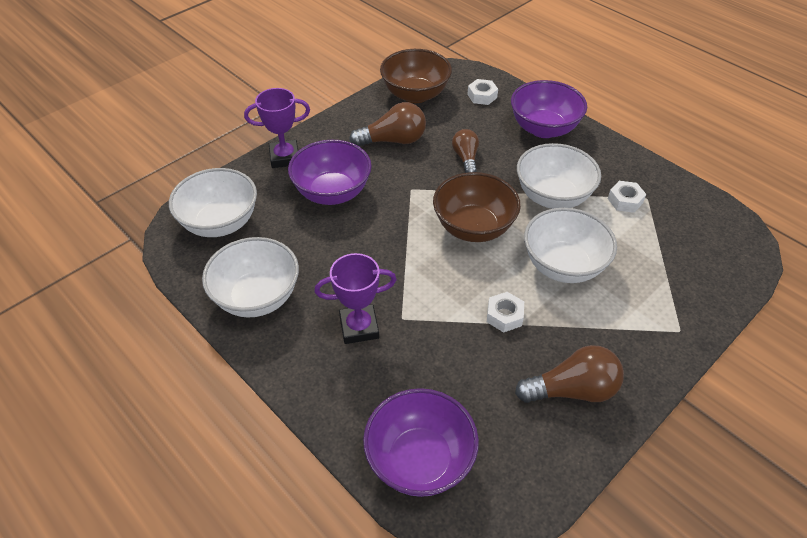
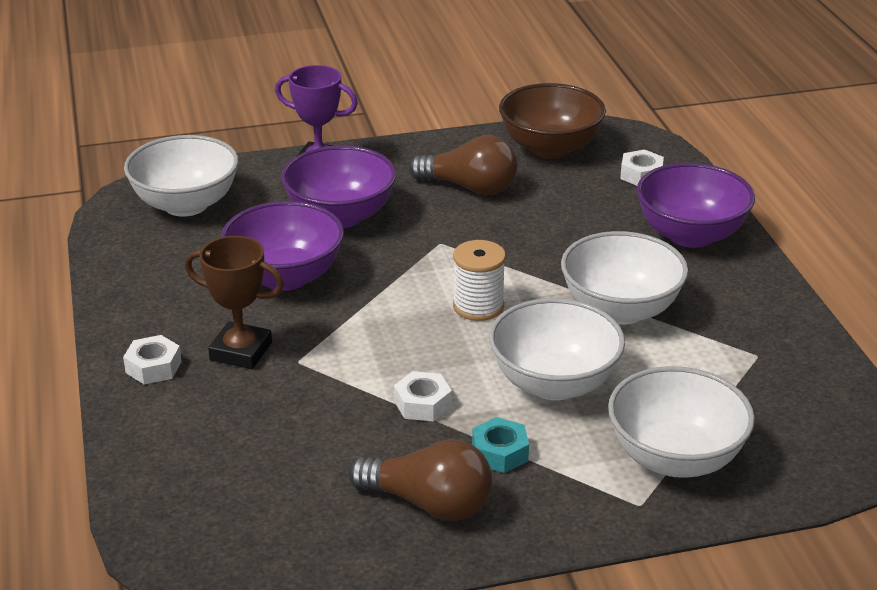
camera: 30 degrees right, 15 degrees down
white bowl [202,237,299,318] -> white bowl moved to [608,366,755,478]
purple trophy [314,253,397,344] -> brown trophy [185,236,284,369]
purple bowl [363,388,479,497] -> purple bowl moved to [221,201,344,291]
brown bowl [433,172,521,242] -> white spool [453,240,506,321]
brown light bulb [452,129,479,173] -> none
white nut [608,181,646,213] -> white nut moved to [123,335,182,384]
none -> turquoise nut [472,417,529,473]

